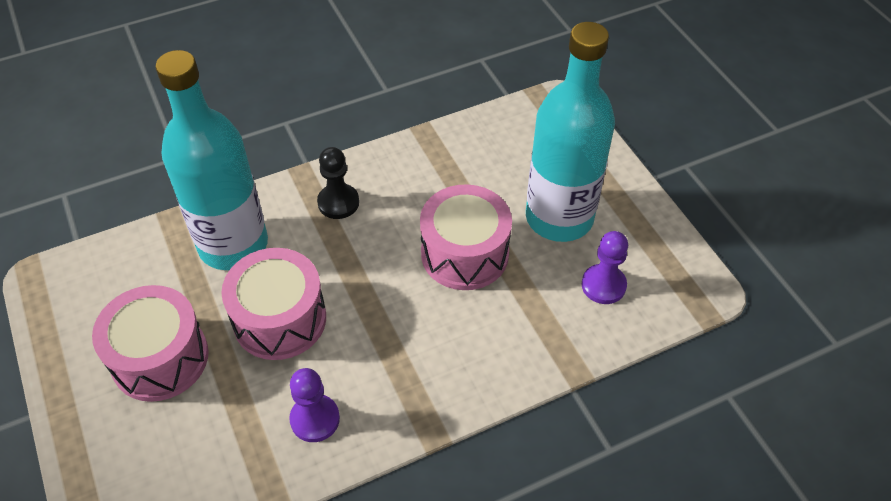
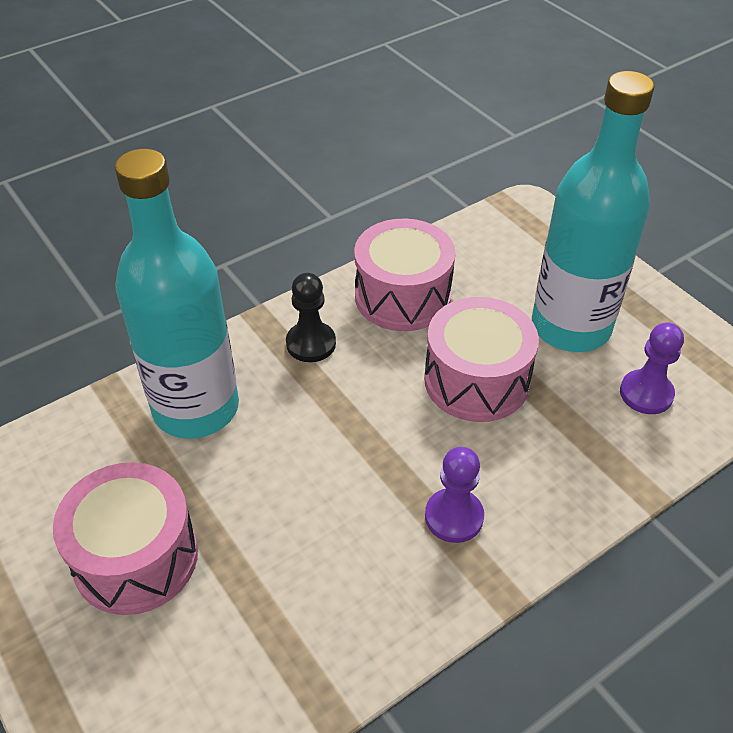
camera: 10 degrees left, 5 degrees down
pink drum [221,248,326,360] -> pink drum moved to [354,219,456,331]
purple pawn [289,368,340,442] -> purple pawn moved to [425,447,484,543]

